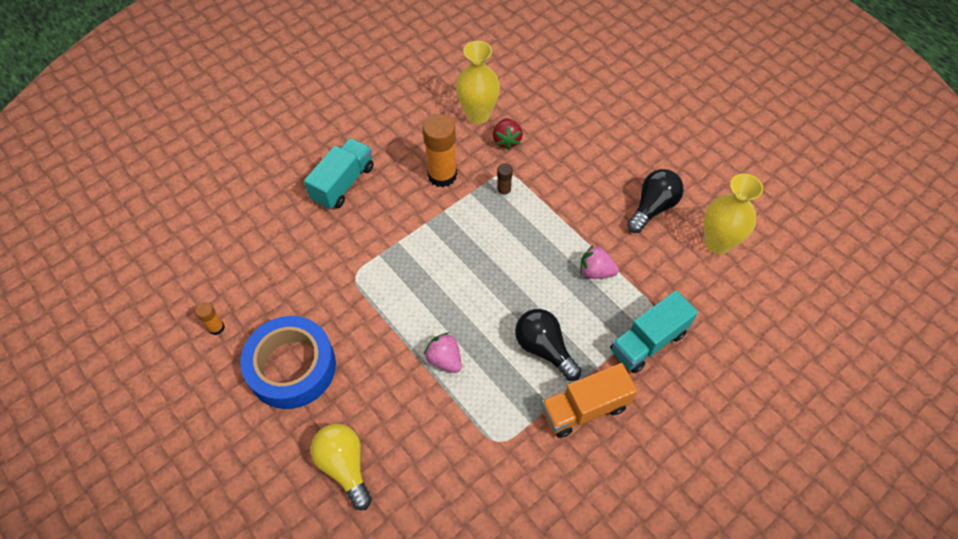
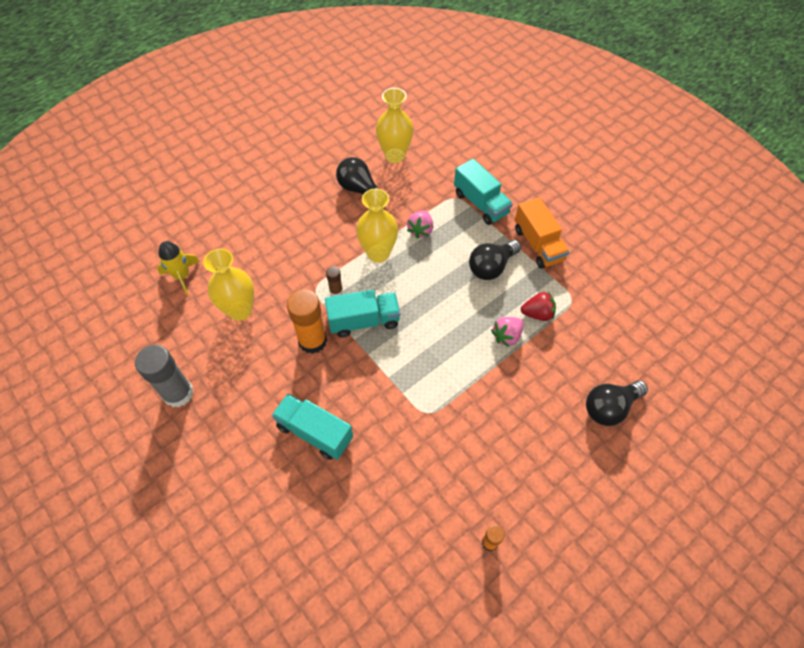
camera: 90 degrees left, 0 degrees up
blue tape [240,316,336,409] -> none
yellow light bulb [310,423,372,510] -> black light bulb [586,381,648,426]
red strawberry [493,118,523,150] -> red strawberry moved to [521,291,556,321]
none -> grey glue stick [135,345,193,407]
none -> yellow rocket [157,241,200,294]
none -> turquoise truck [325,290,400,338]
none -> yellow vase [356,189,398,263]

